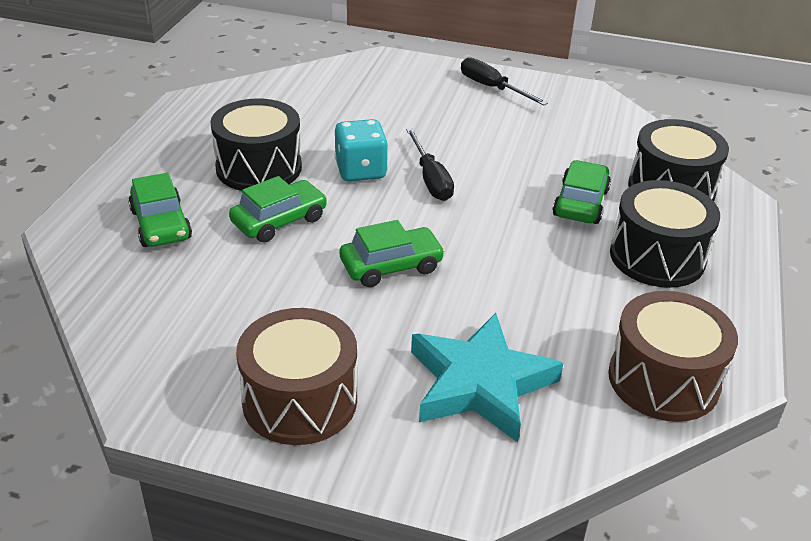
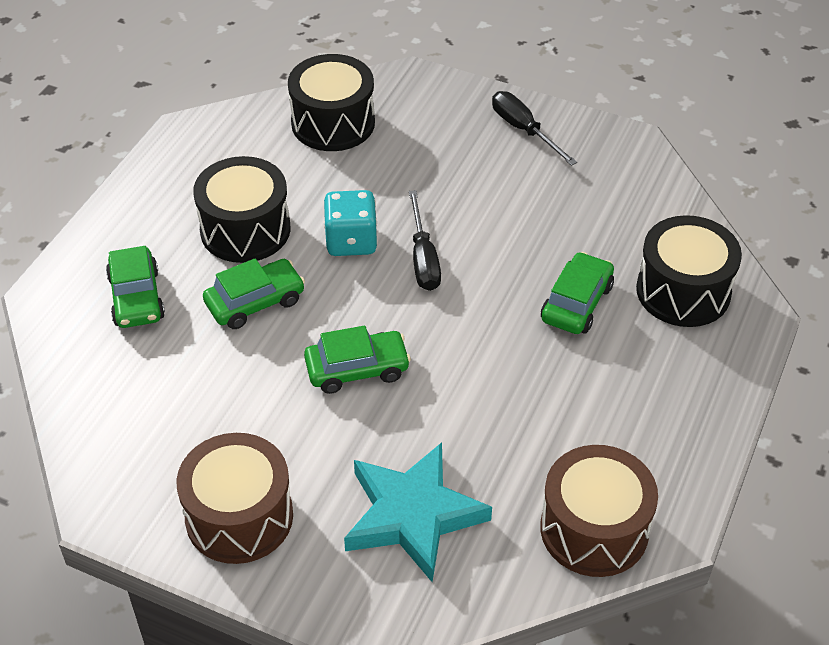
camera: 10 degrees right, 10 degrees up
black drum [610,180,720,288] -> black drum moved to [288,54,375,151]

